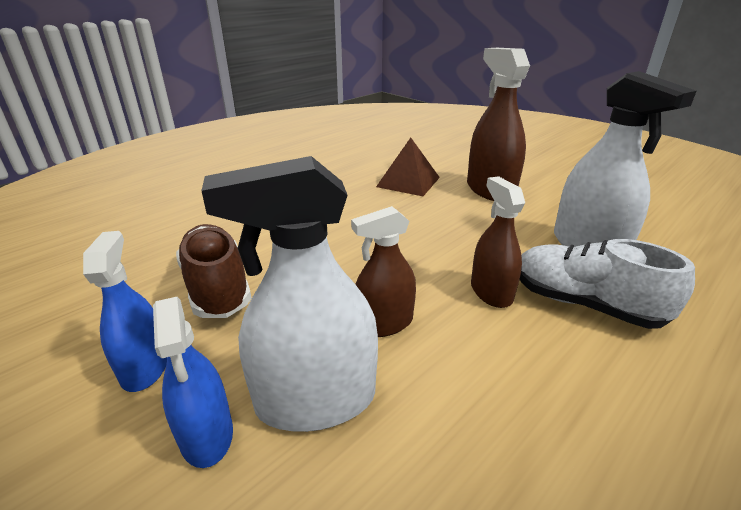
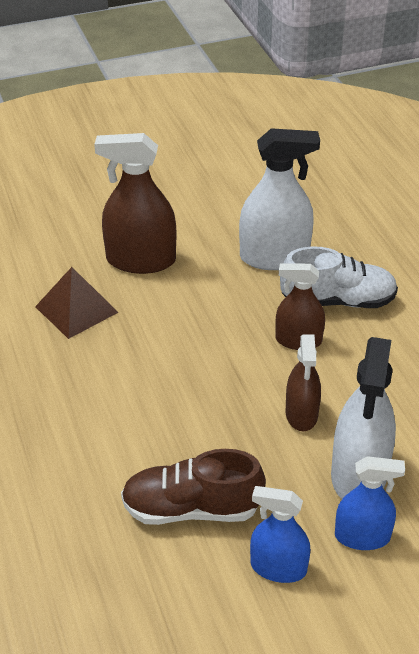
camera: 65 degrees left, 10 degrees up
white shoe [520,239,695,329] -> white shoe turned 150 degrees counterclockwise [280,246,398,308]

